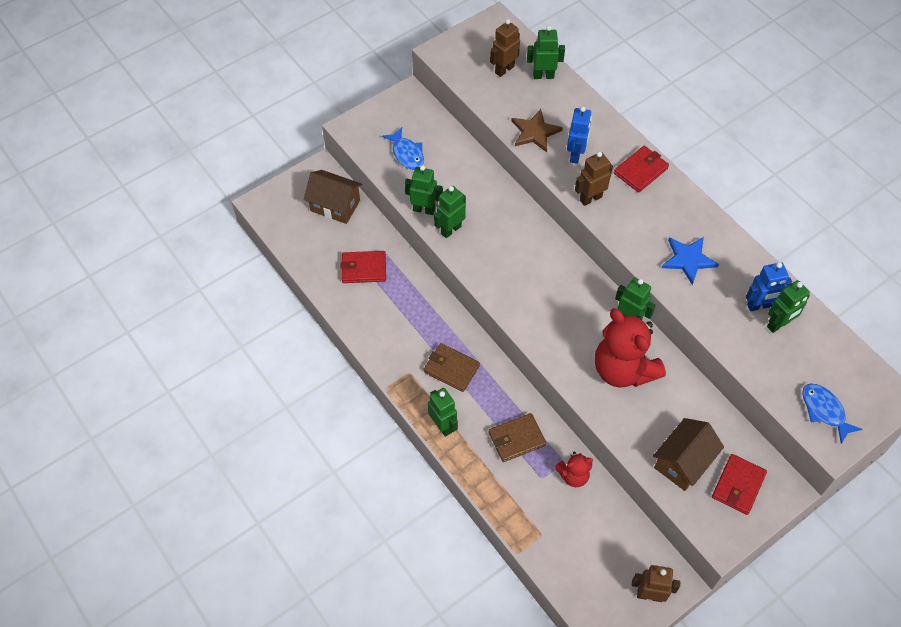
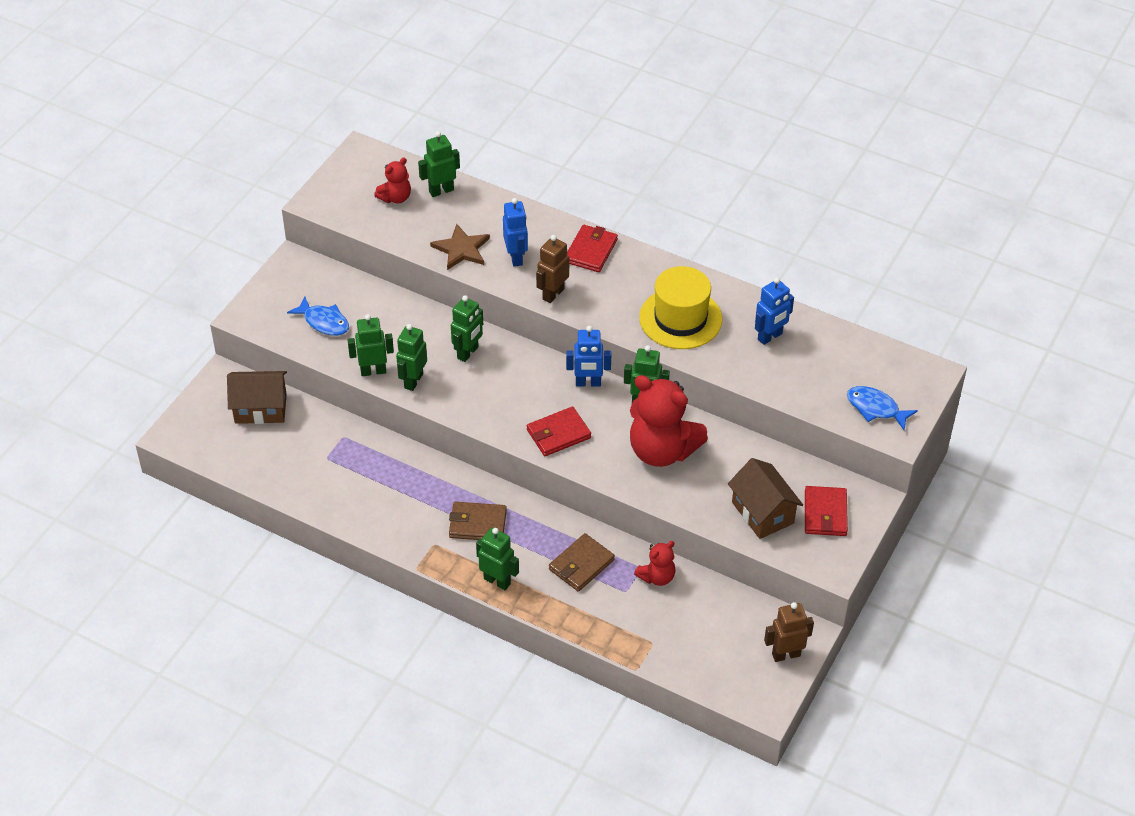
camera: 25 degrees left, 10 degrees down
red wallet [340,251,386,283] -> red wallet moved to [527,406,591,456]
brown robot [490,19,520,77] -> red teddy bear [374,158,411,204]
brown house [653,418,724,491] -> brown house turned 45 degrees counterclockwise [728,458,803,539]
blue star [662,237,719,285] -> yellow hat [639,266,722,349]
green robot [767,280,810,333] -> green robot moved to [451,295,483,362]
none -> blue robot [566,326,611,386]

